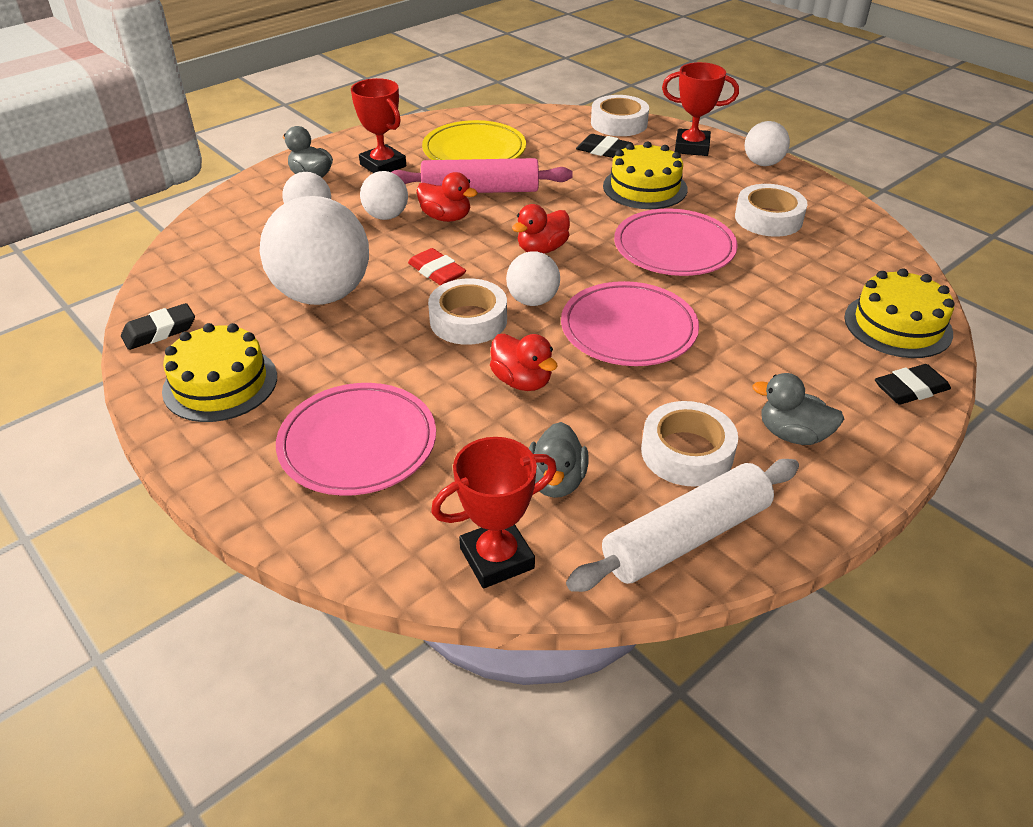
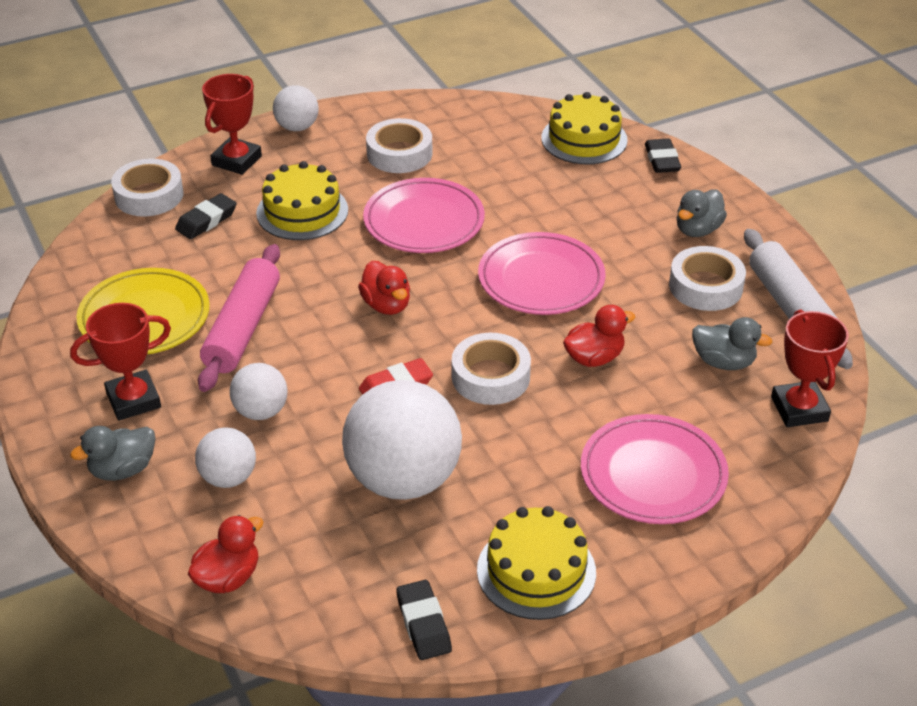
camera: 75 degrees left, 0 degrees up
red duck [417,172,478,222] -> red duck moved to [188,515,263,593]
white ball [506,252,560,306] -> none

